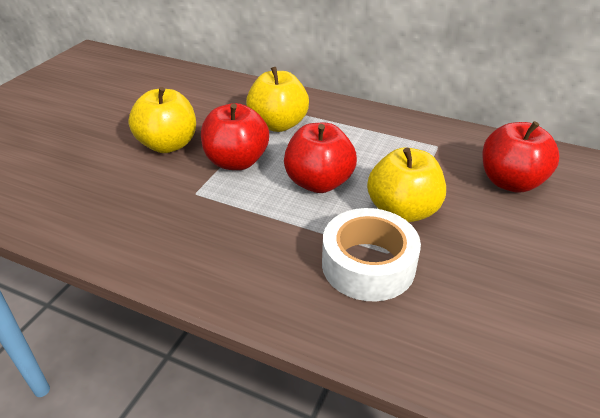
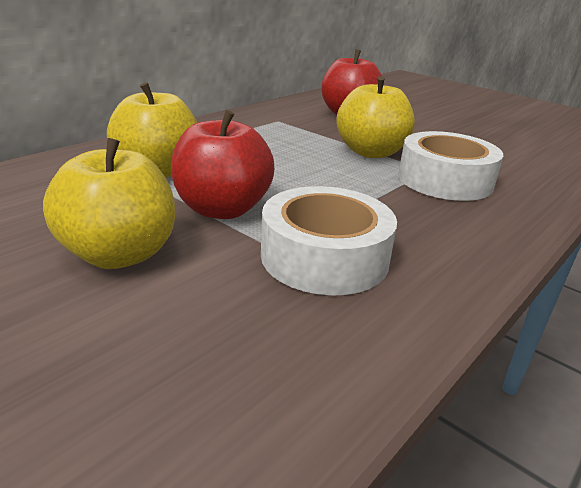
camera: 75 degrees left, 10 degrees down
red apple [284,123,357,193] -> none
none -> white tape [261,186,397,295]

